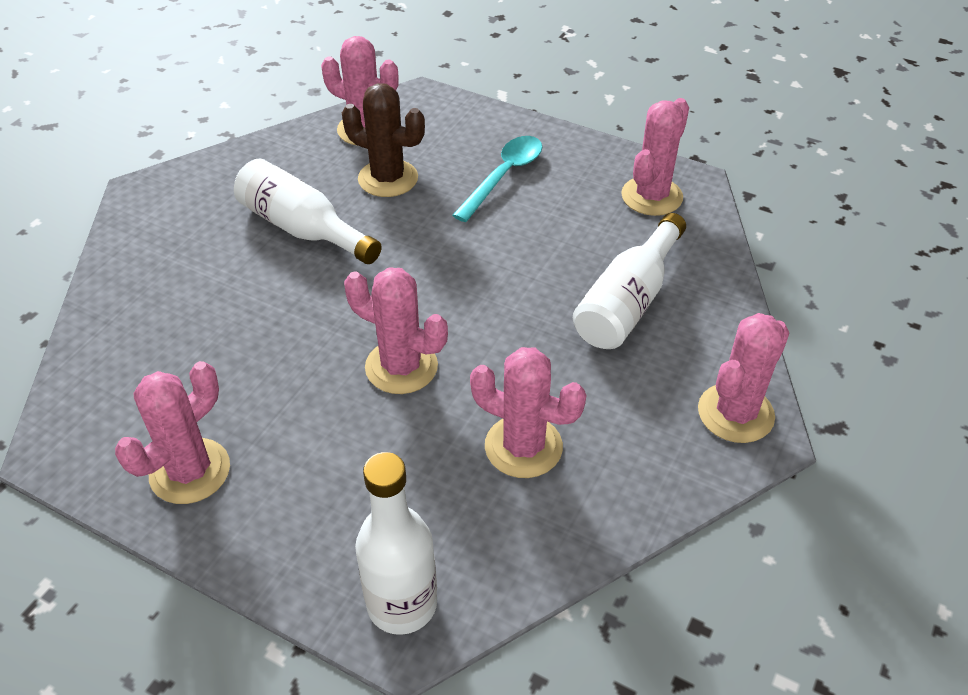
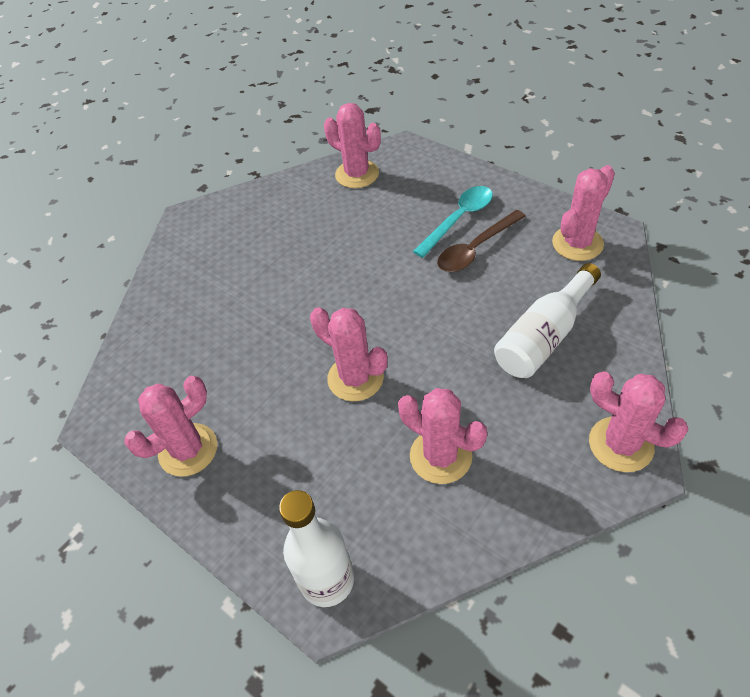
camera: 15 degrees right, 5 degrees up
white bottle [234,159,382,264] -> none
brown cactus [342,83,425,197] -> none
pink cactus [698,313,790,443] -> pink cactus turned 75 degrees clockwise [589,371,688,472]
none -> brown spoon [437,210,526,272]

